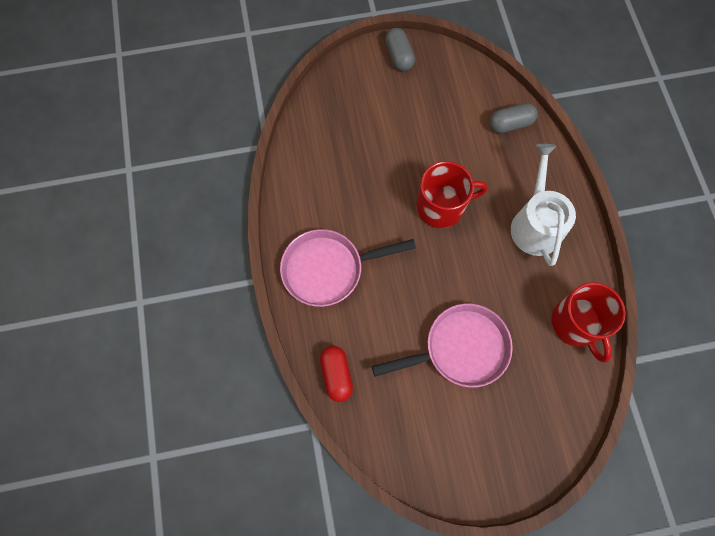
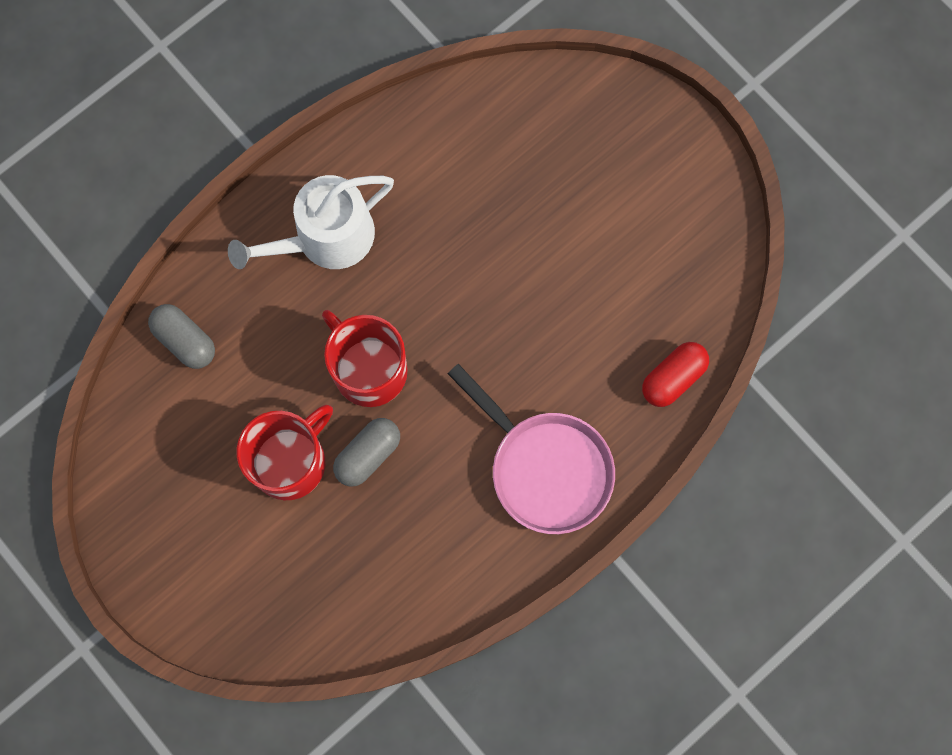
camera: 120 degrees left, 5 degrees up
pink pan [372,303,513,388] -> none
grey capsule [385,28,415,71] -> grey capsule moved to [333,418,400,486]
red mug [551,282,626,363] -> red mug moved to [237,405,333,500]

